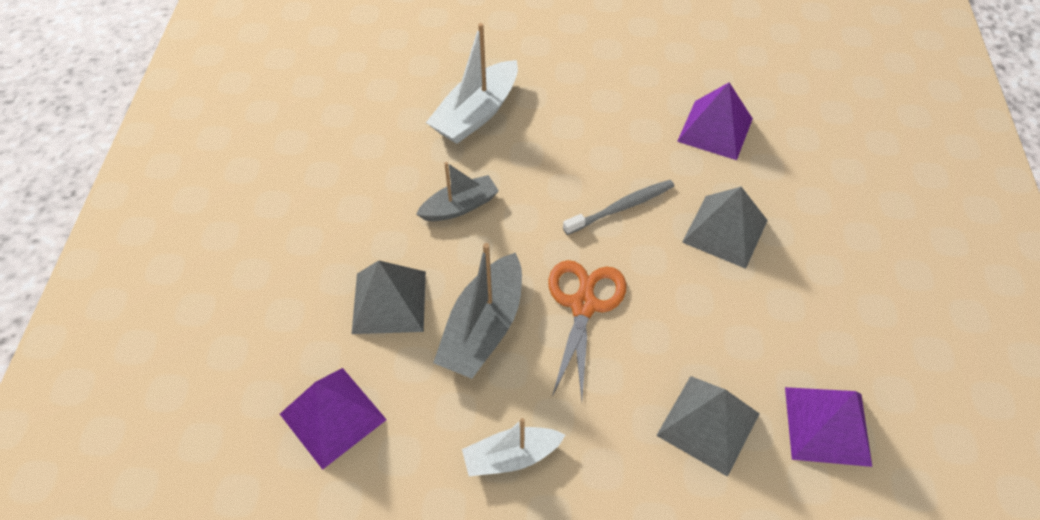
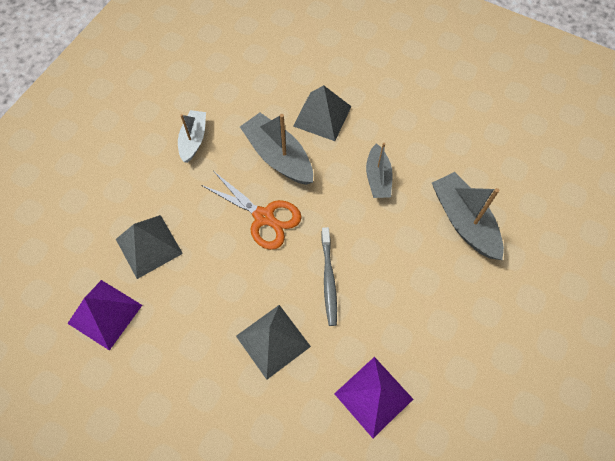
camera: 115 degrees right, 10 degrees up
purple pyramid [280,368,387,470] -> none
white boat [426,23,518,144] -> grey boat [432,172,504,260]

